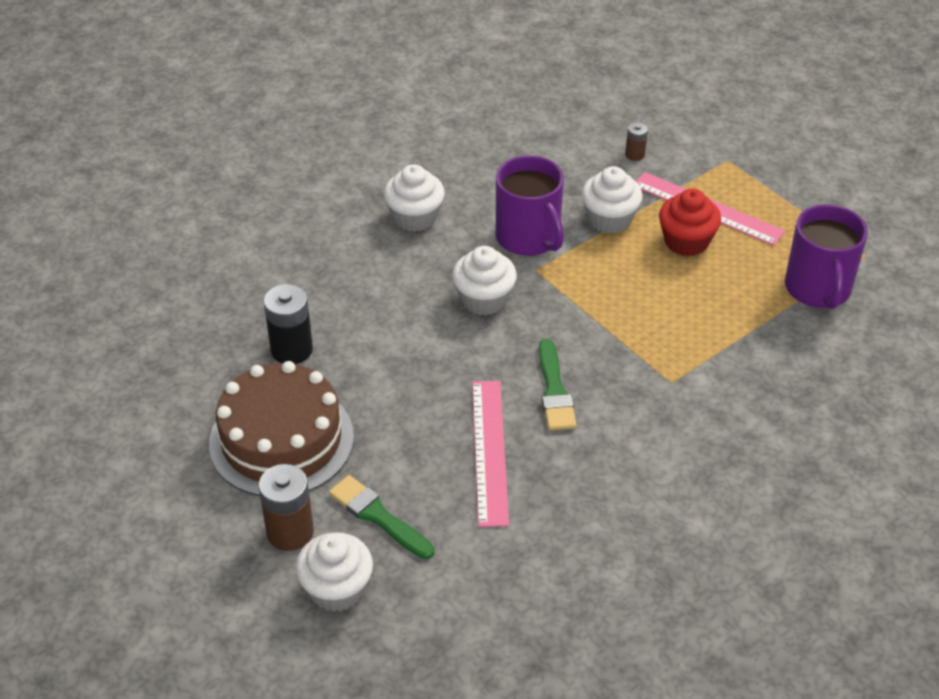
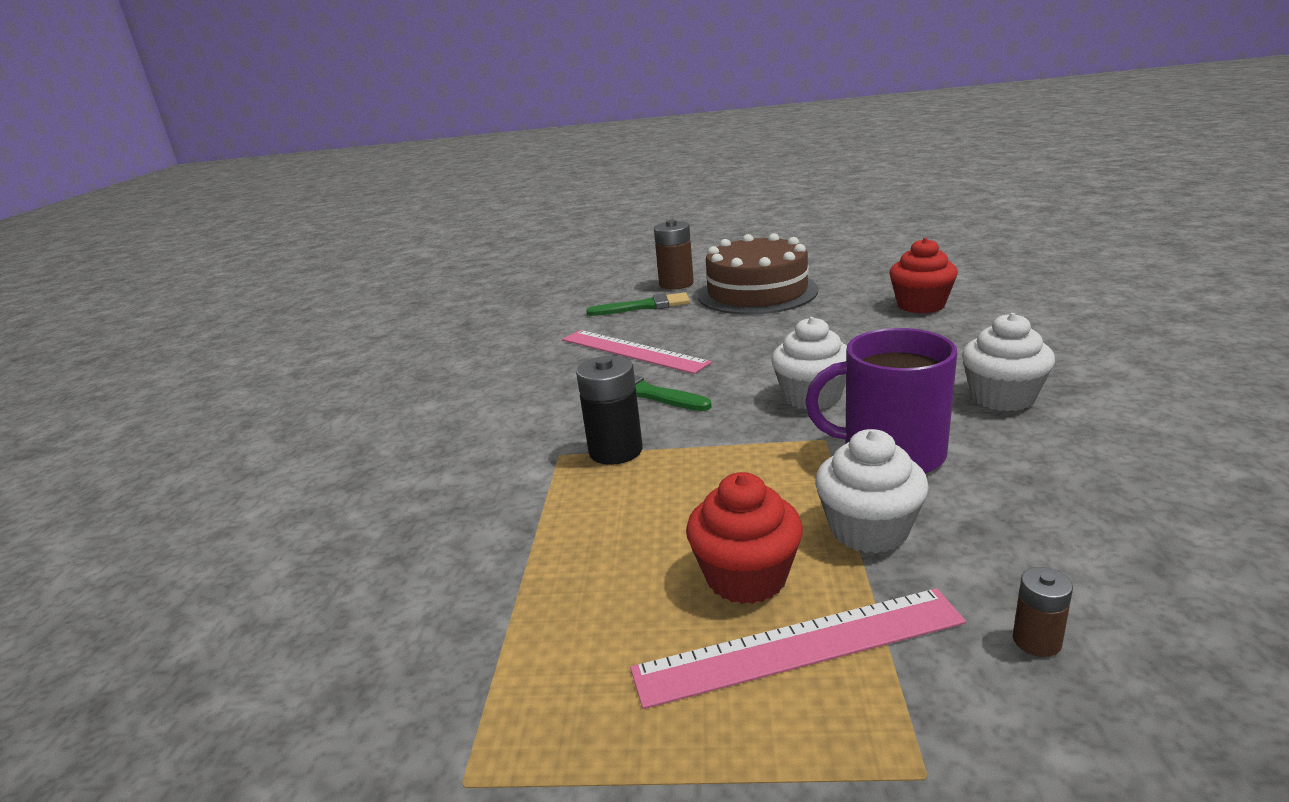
camera: 135 degrees right, 20 degrees down
black battery [264,284,313,364] -> black battery moved to [576,356,643,465]
white cupcake [296,532,373,612] -> none
purple mug [785,204,868,309] -> none
none -> red cupcake [889,238,958,314]

